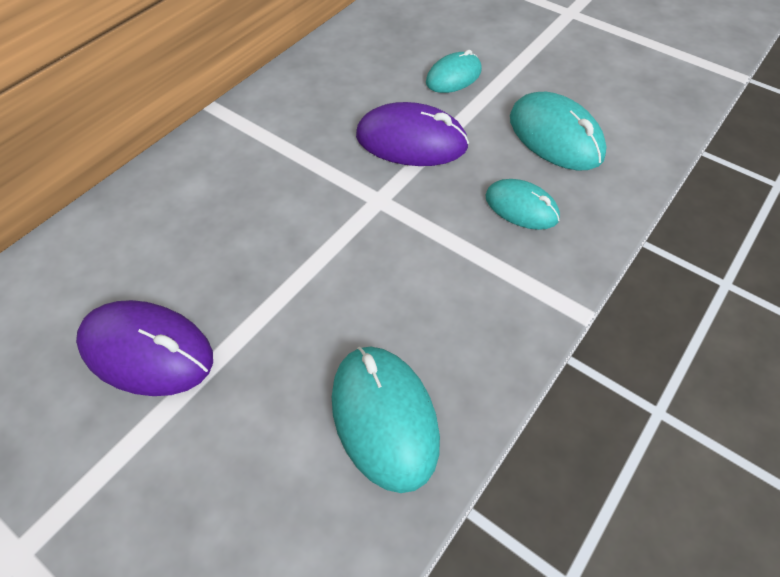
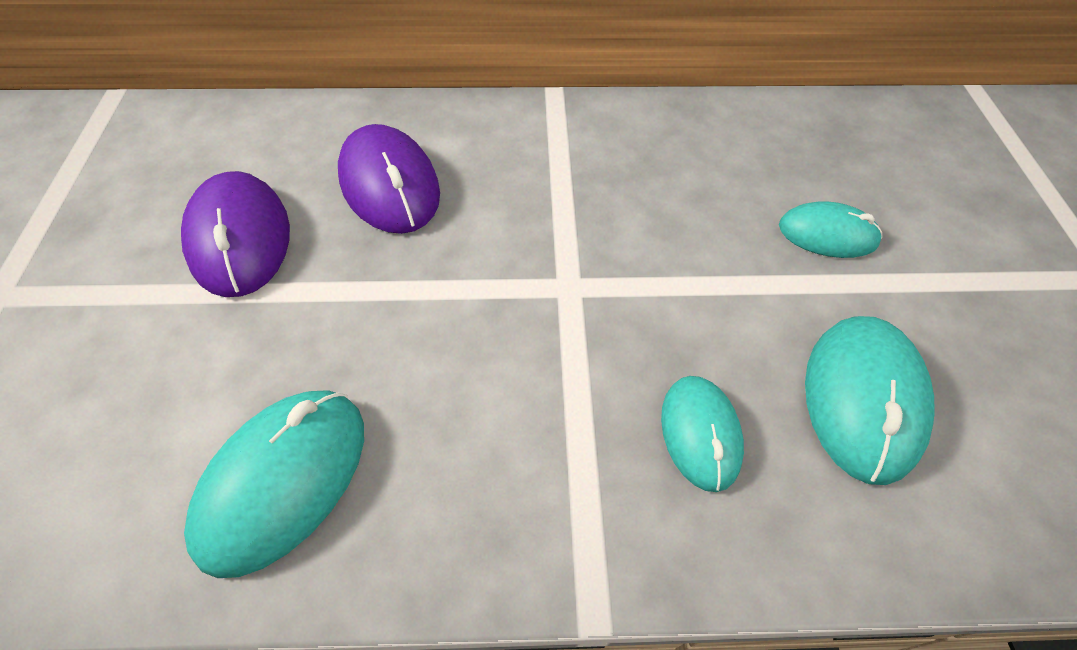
camera: 50 degrees right, 0 degrees up
purple mouse [356,102,469,166] -> purple mouse moved to [338,124,440,234]

